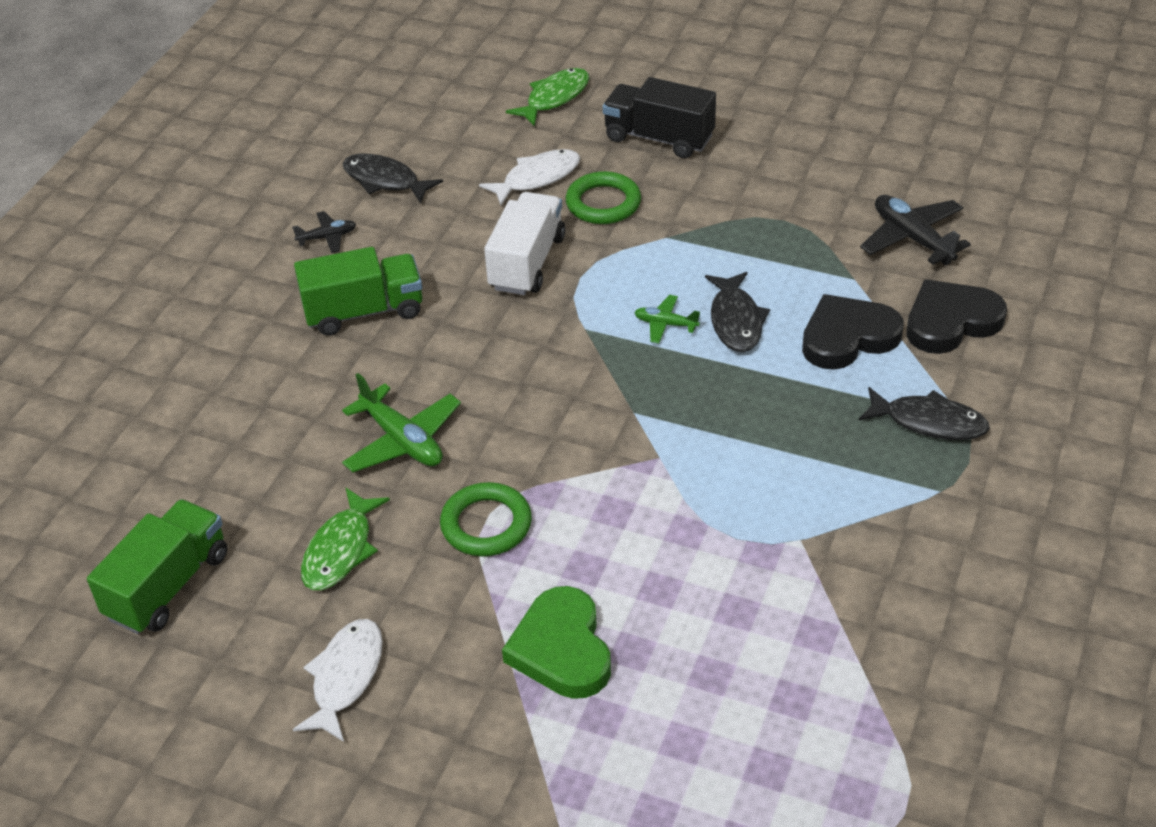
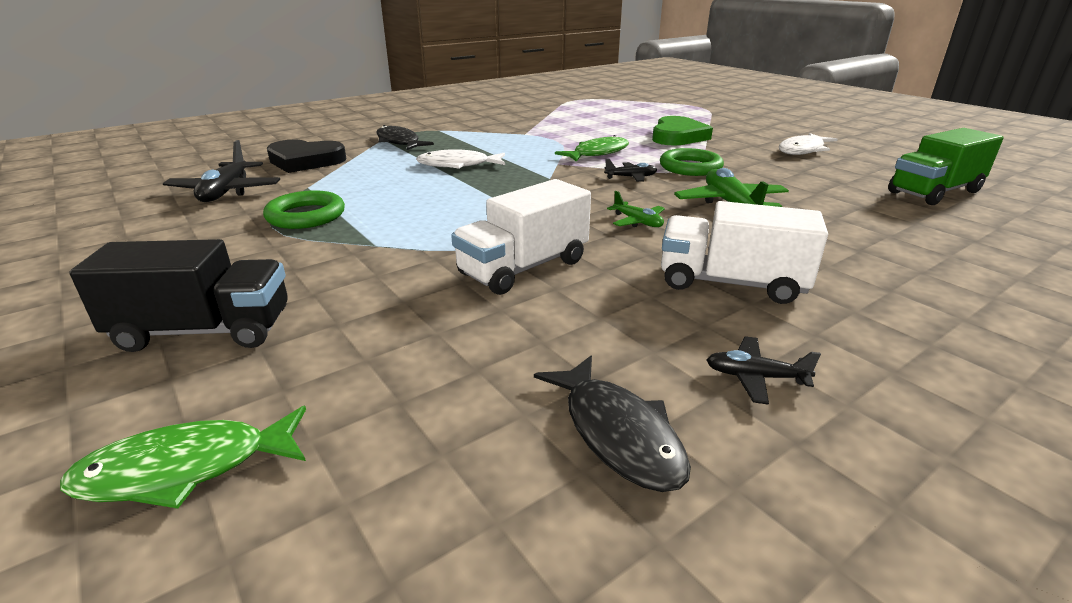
camera: 150 degrees left, 15 degrees down
green truck [294,247,423,336] -> white truck [661,201,828,304]
green fish [301,487,390,590] -> green fish moved to [555,135,629,162]
white fish [479,149,580,205] -> white fish moved to [416,149,505,169]
green ring [566,171,641,224] -> green ring moved to [263,190,345,229]
black truck [603,77,716,158] -> black truck turned 60 degrees counterclockwise [69,239,288,352]
green plane [634,295,700,343] -> green plane moved to [607,191,665,227]
black fish [705,272,770,352] -> none
black heart [802,294,903,370] -> none
none -> black plane [604,159,657,182]

